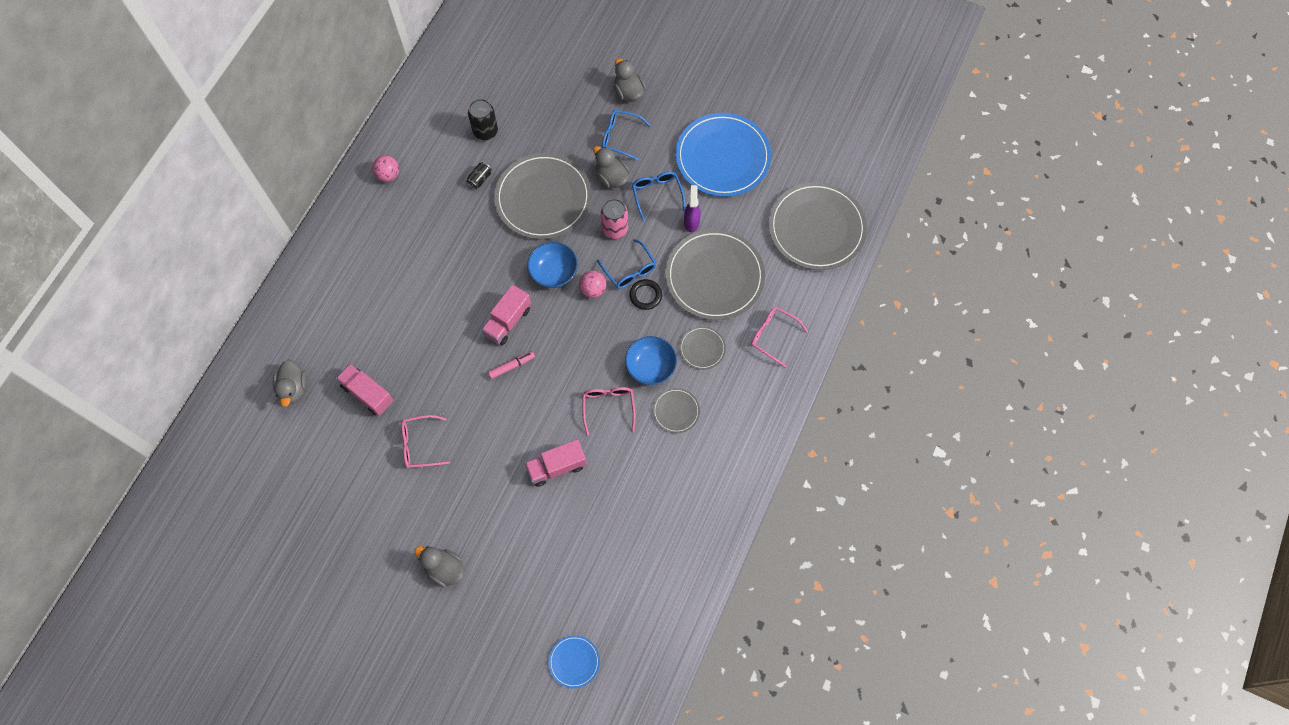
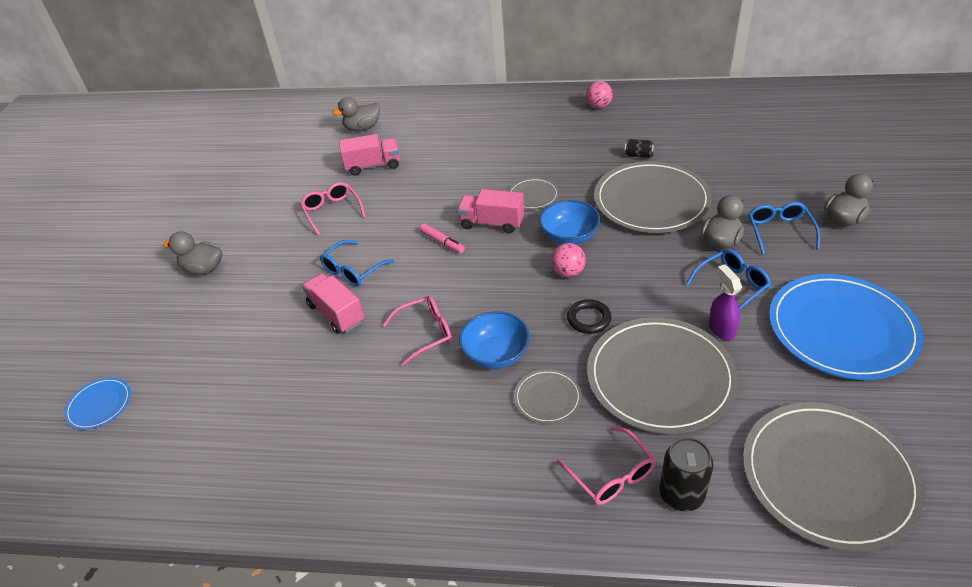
camera: 75 degrees right, 25 degrees down
pink truck [336,364,394,416] -> pink truck turned 60 degrees clockwise [339,134,400,176]
grey duck [414,546,464,587] -> grey duck turned 90 degrees counterclockwise [163,231,222,275]
black can [468,99,498,140] -> black can moved to [659,437,714,512]
blue glasses [597,239,656,289] -> blue glasses moved to [320,240,394,287]
pink can [601,199,628,239] -> none
grey plate [653,388,700,433] -> grey plate moved to [509,178,559,210]
purple spray bottle [684,185,701,232] -> purple spray bottle turned 90 degrees counterclockwise [709,264,742,340]
pink glasses [751,307,808,367] -> pink glasses turned 135 degrees clockwise [557,426,656,505]

